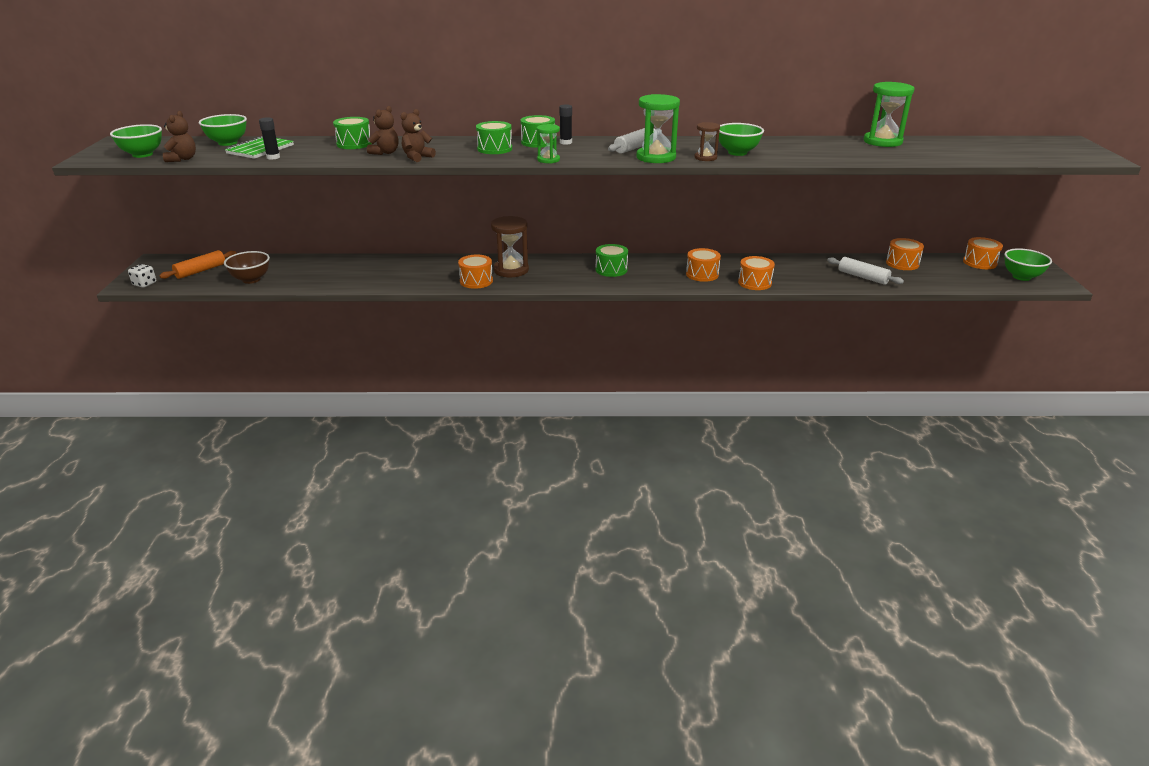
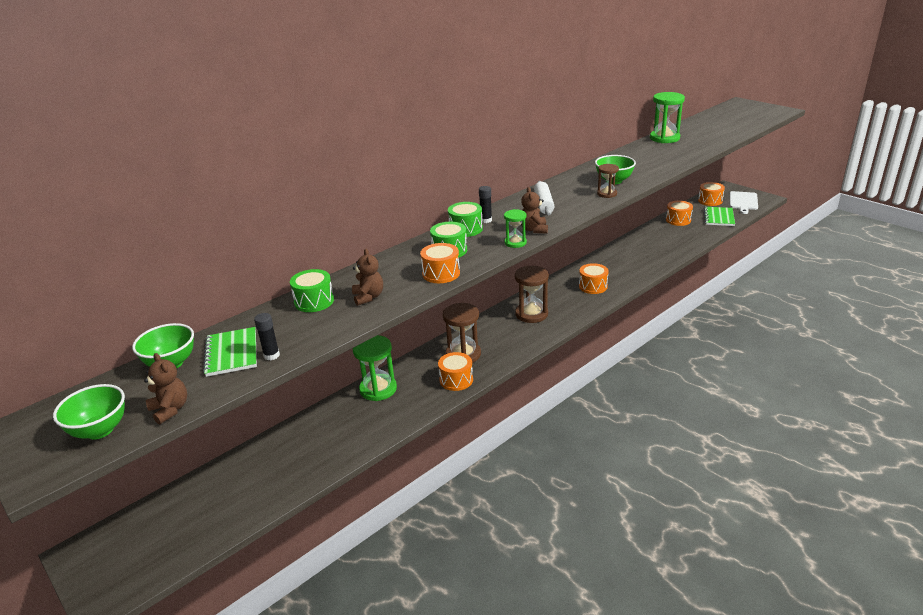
camera: 40 degrees left, 0 degrees up
white dice [128,264,156,288] -> none
orange rolling pin [159,250,237,279] -> none
brown bowl [224,251,270,284] -> none
brown teddy bear [401,109,436,162] -> brown teddy bear moved to [521,187,548,234]
green drum [596,244,628,277] -> brown hourglass [515,266,549,323]
green hourglass [637,94,680,163] -> green hourglass moved to [353,335,397,401]
orange drum [738,256,775,290] -> orange drum moved to [420,243,460,283]
white rolling pin [827,257,904,285] -> none
green bowl [1004,248,1052,281] -> white cutting board [730,191,758,214]
none -> green notebook [704,207,735,226]

